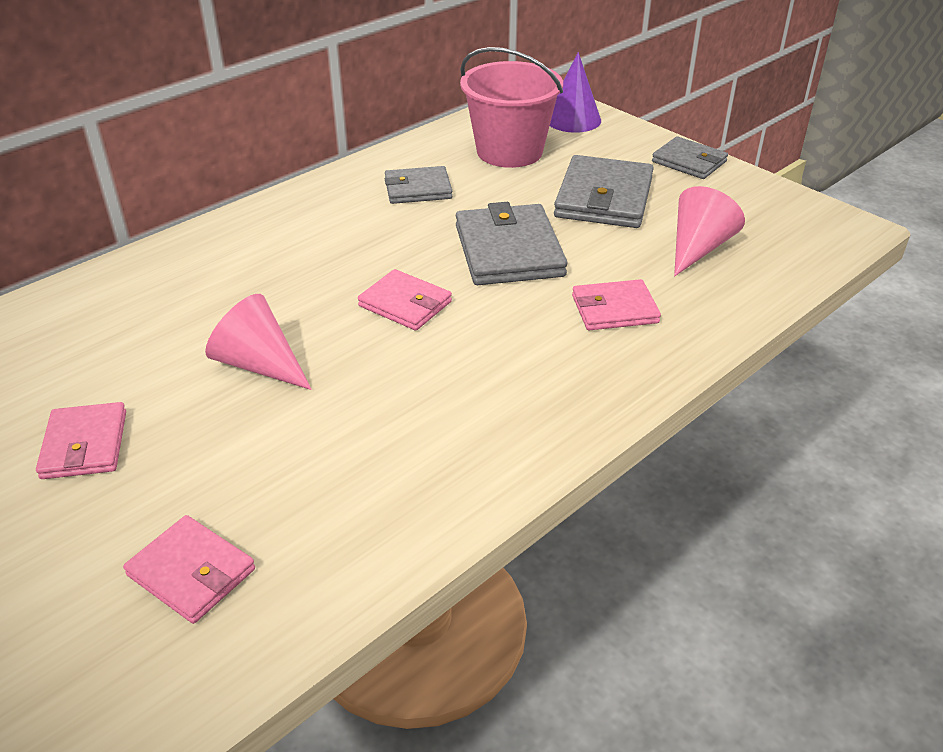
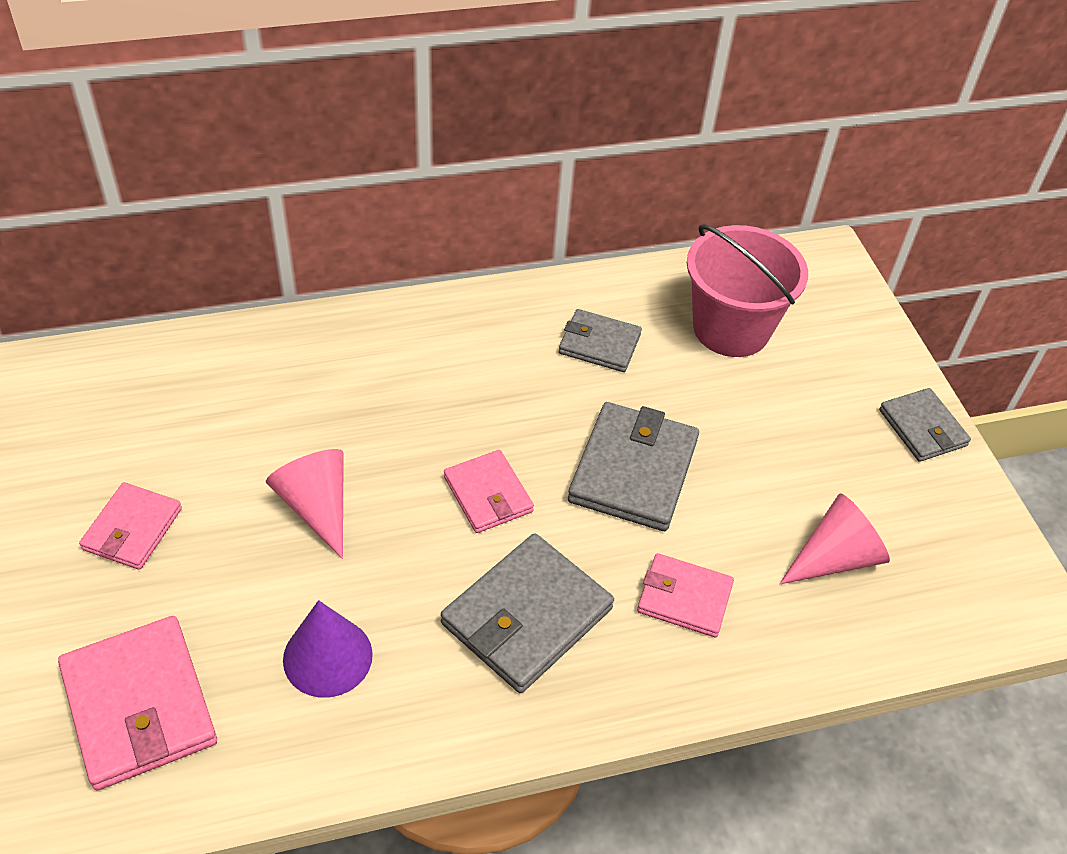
camera: 25 degrees right, 10 degrees up
pink wallet [123,515,255,624] -> pink wallet [58,616,217,790], size x1.63
purple cone [550,52,601,133] -> purple cone moved to [283,600,373,698]
grey wallet [554,155,654,228] -> grey wallet moved to [441,533,614,693]

